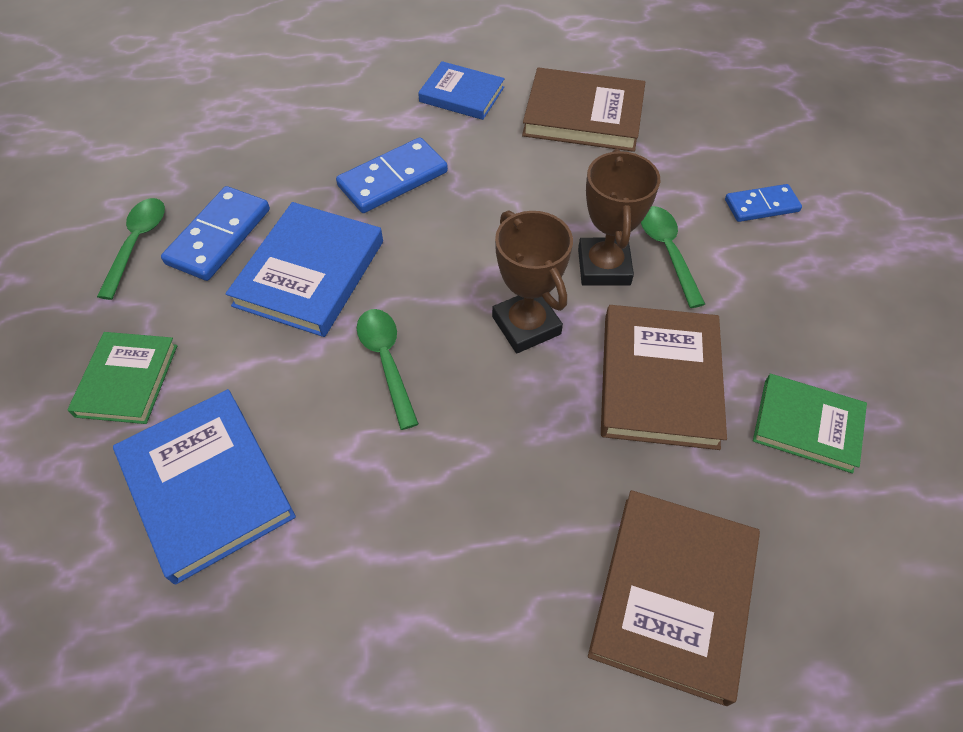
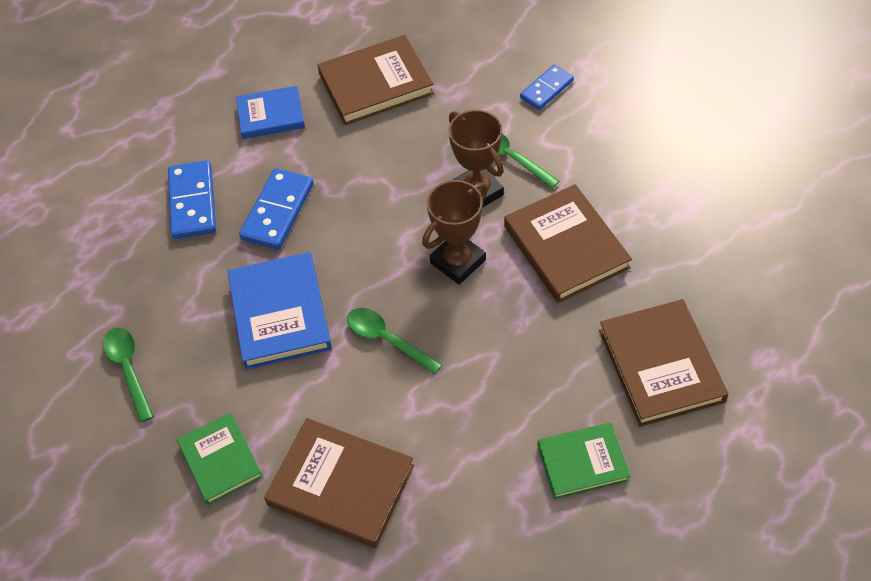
camera: 30 degrees left, 0 degrees up
blue book [113,389,296,585] -> brown book [264,418,414,548]
blue domino [161,186,270,281] -> blue domino moved to [168,160,216,239]
brown trophy [492,210,573,353] -> brown trophy turned 75 degrees counterclockwise [422,180,488,285]
green book [753,374,867,473] -> green book moved to [537,422,630,499]

